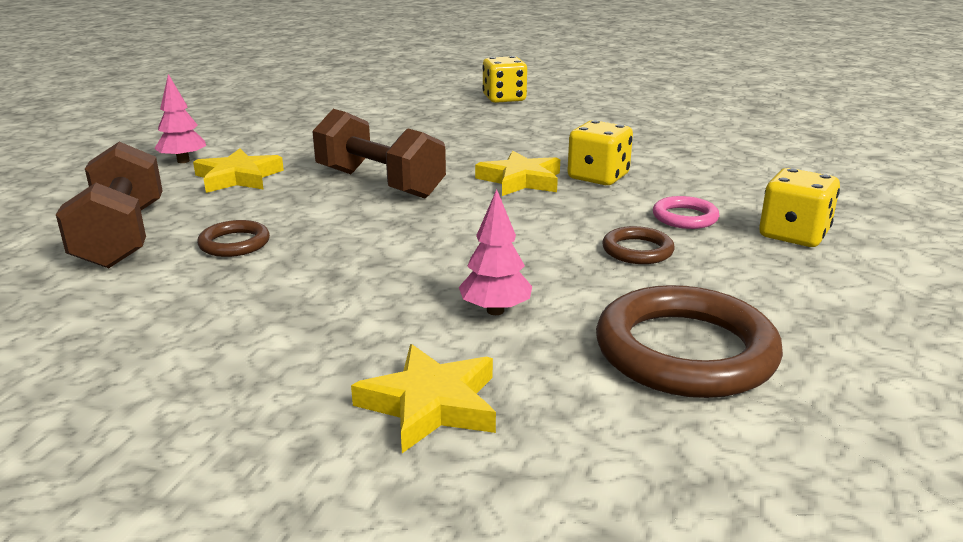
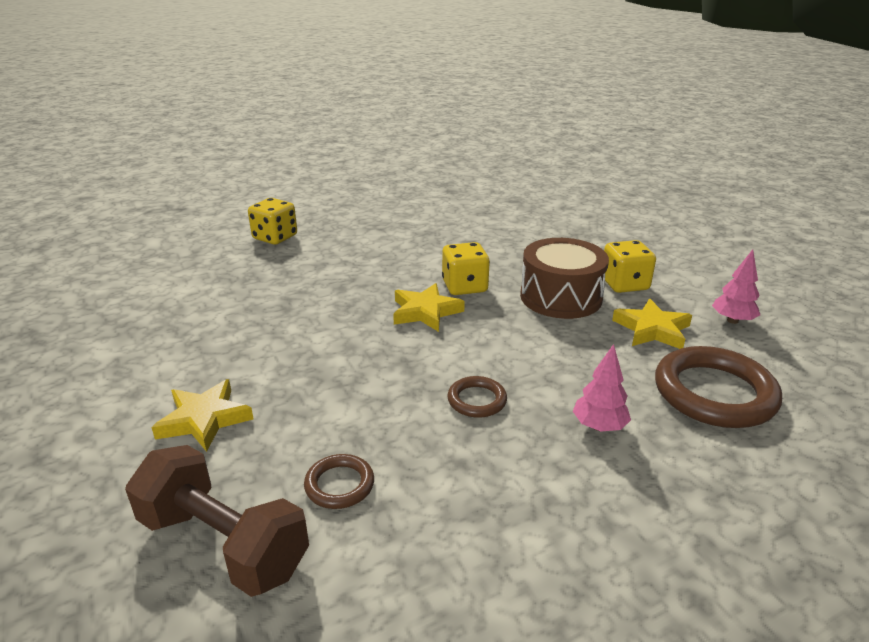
camera: 45 degrees left, 5 degrees up
pink tree [154,74,206,163] -> pink tree moved to [712,249,760,324]
brown dumbbell [312,109,446,199] -> none
yellow star [351,344,496,453] -> yellow star moved to [612,299,692,349]
brown ring [602,226,675,264] -> brown ring moved to [447,376,507,418]
pink ring [653,196,719,229] -> brown drum [520,238,609,319]

